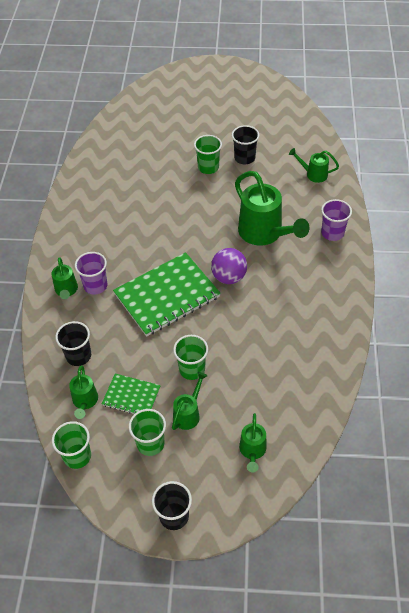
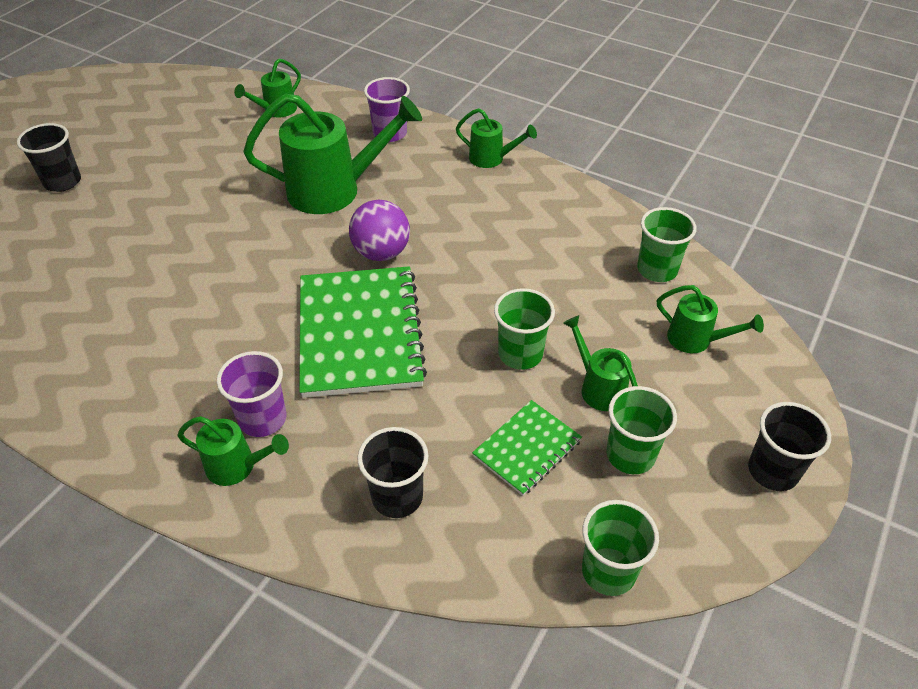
camera: 65 degrees left, 5 degrees down
green watering can [69,366,98,419] -> green watering can moved to [456,108,537,168]
green cup [194,135,222,174] -> green cup moved to [637,207,696,282]
black cup [232,125,260,164] -> black cup moved to [17,123,81,192]

